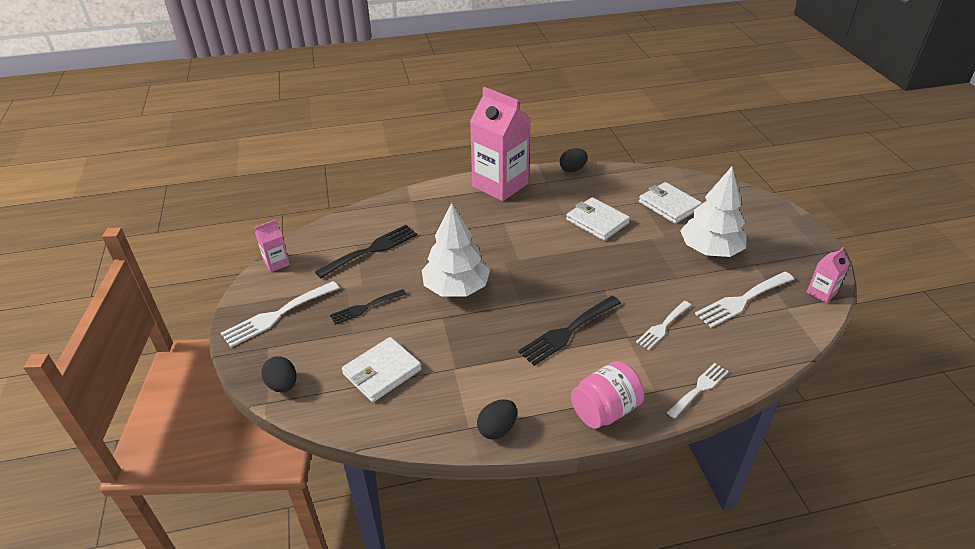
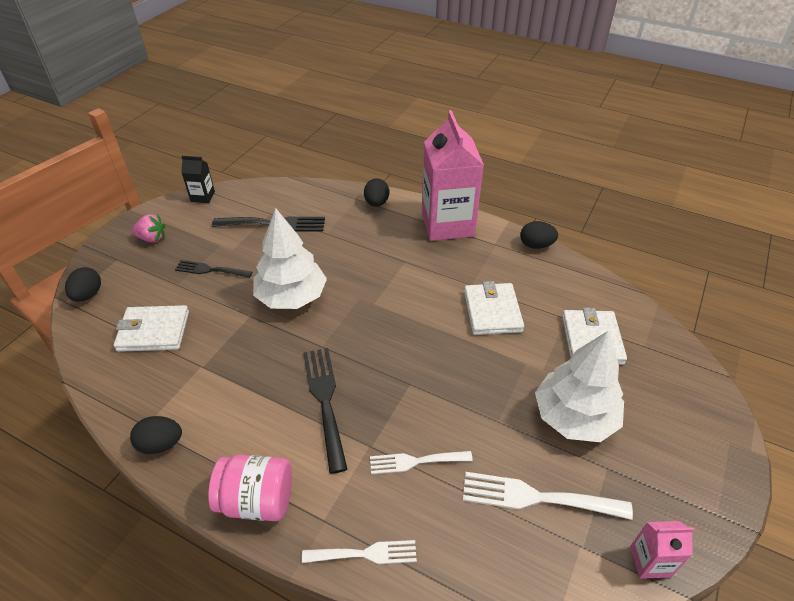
camera: 40 degrees right, 5 degrees up
white fork [221,281,339,347] -> pink strawberry [131,214,165,243]
pink carton [255,220,290,272] -> black carton [181,156,215,203]
black fork [518,296,621,366] -> black fork turned 75 degrees clockwise [303,348,348,474]
none -> black egg [364,178,389,207]

